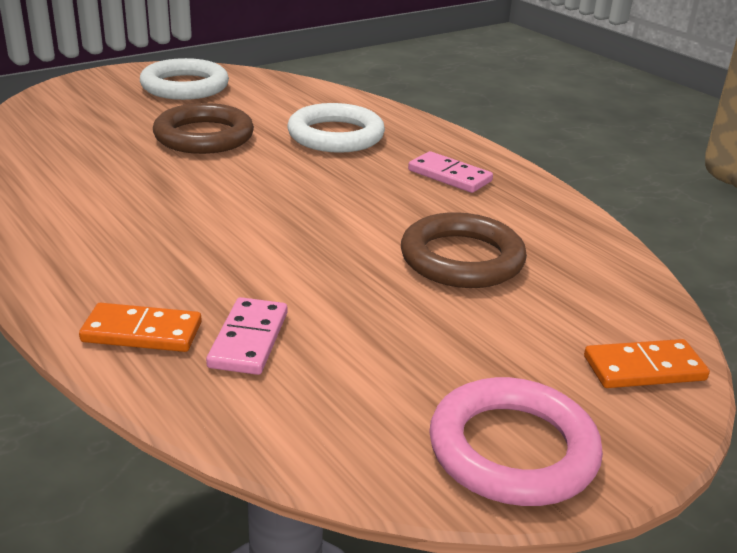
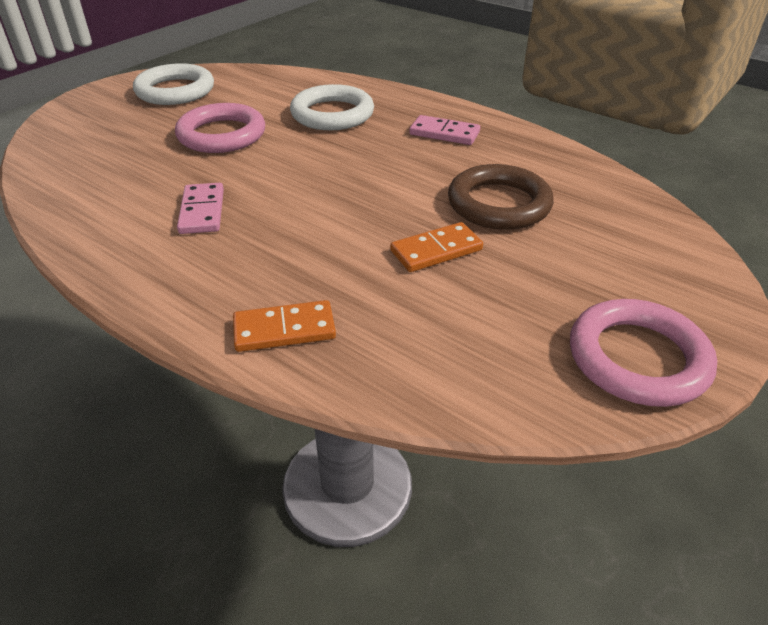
camera: 15 degrees left, 10 degrees up
brown ring [153,103,254,154] -> pink ring [175,103,265,153]
pink domino [206,297,287,375] -> pink domino moved to [177,183,224,234]
orange domino [584,339,710,388] -> orange domino moved to [390,222,483,272]

